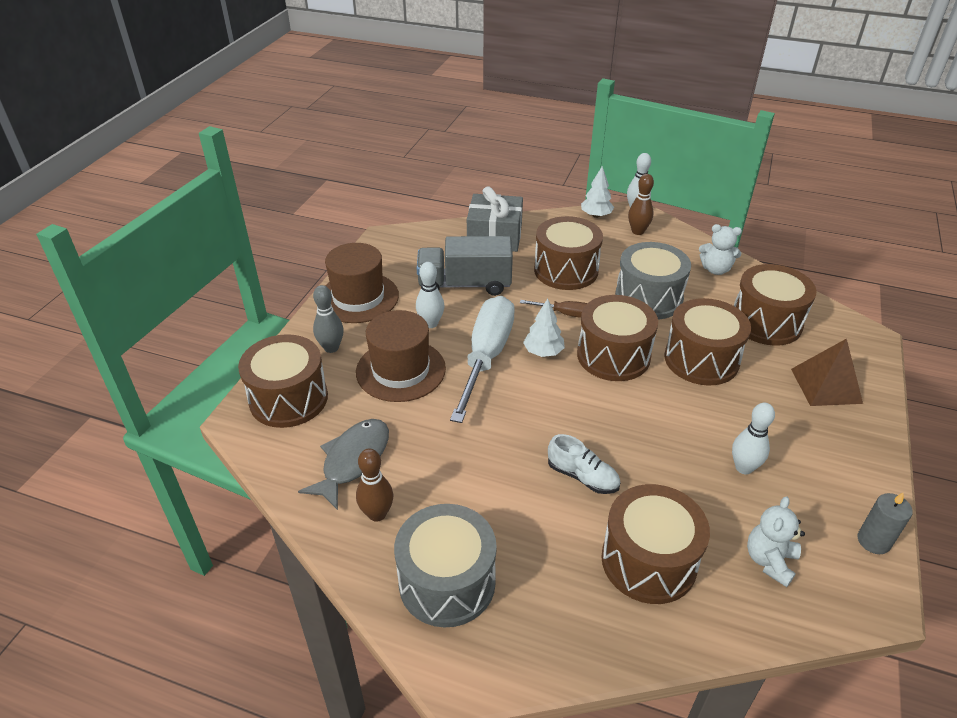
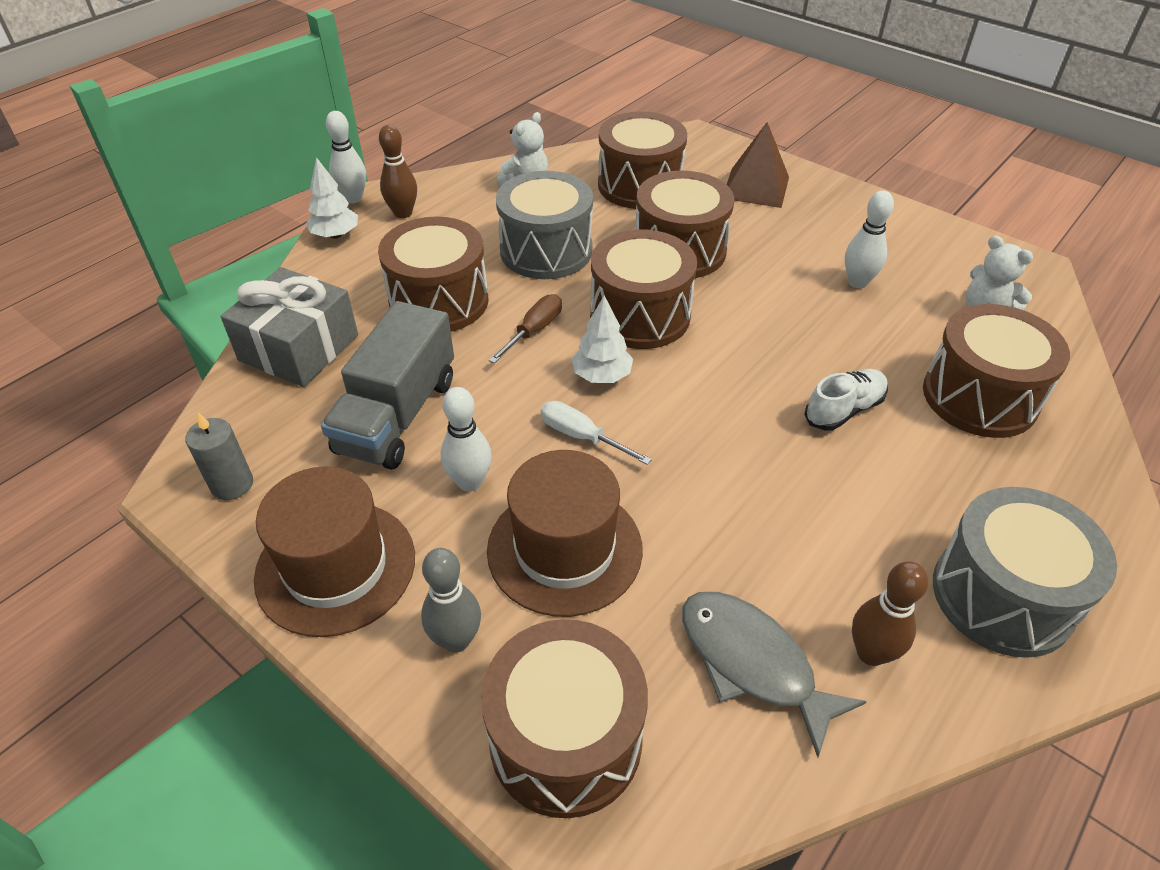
camera: 70 degrees left, 5 degrees up
white screwdriver [450,296,515,423] -> white screwdriver [541,401,652,465], size x0.46
grey candle [857,492,913,554] -> grey candle moved to [185,413,253,500]

